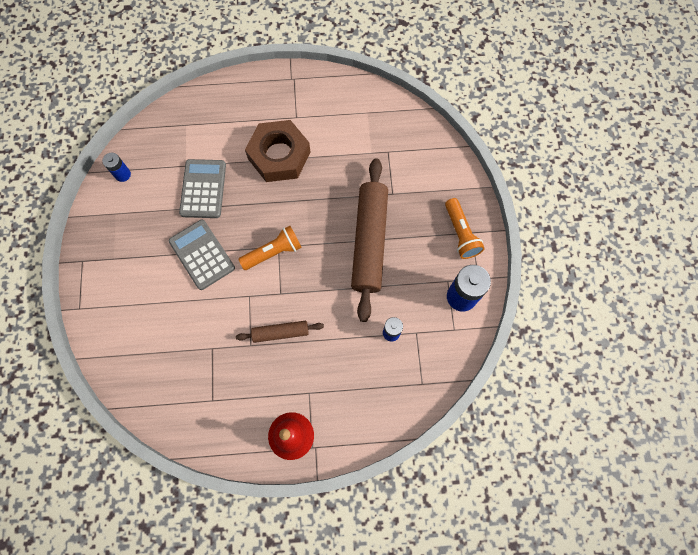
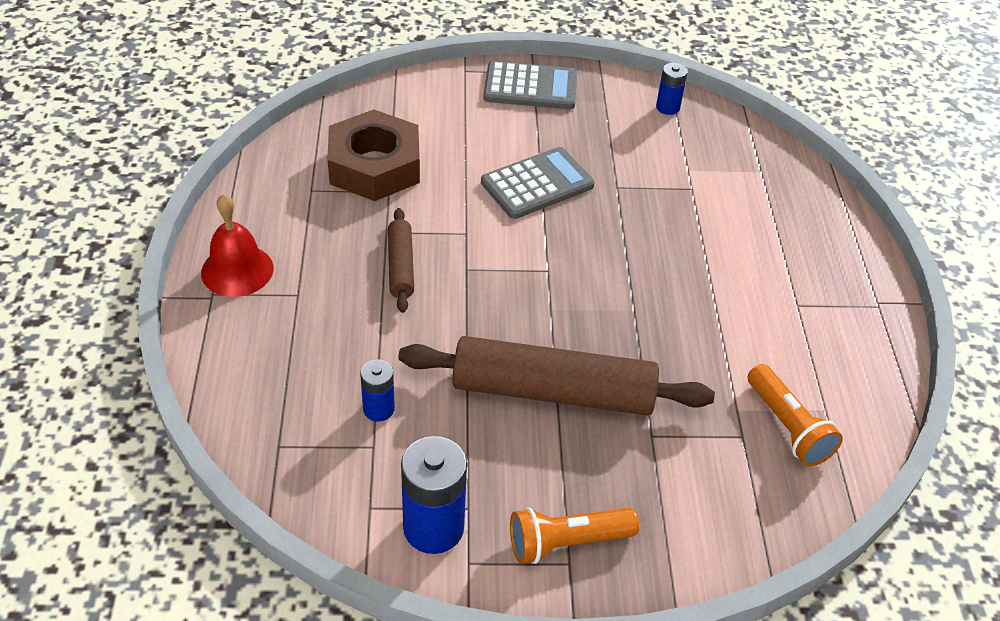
camera: 90 degrees right, 25 degrees down
grey calculator [179,159,226,218] -> grey calculator moved to [483,61,577,109]
orange flashlight [238,226,302,270] -> orange flashlight moved to [748,364,843,466]
brown nut [245,120,311,182] -> brown nut moved to [328,109,420,201]

